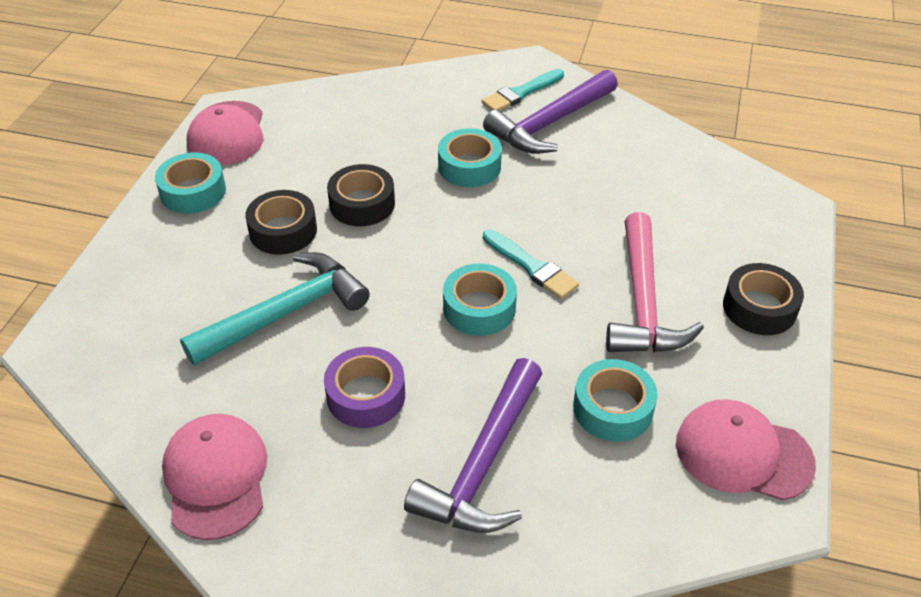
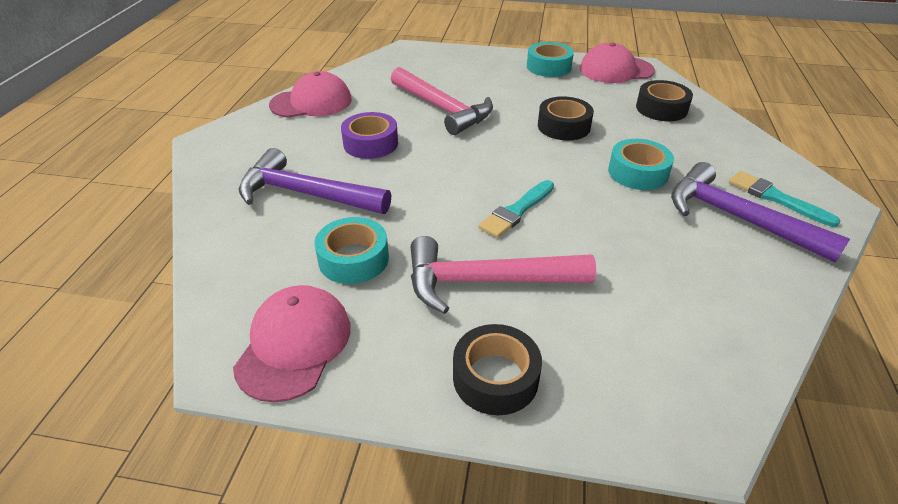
camera: 85 degrees right, 5 degrees down
turquoise hammer [180,252,370,366] -> pink hammer [391,67,493,135]
black tape [245,190,317,255] -> black tape moved to [636,80,693,121]
turquoise tape [443,264,517,336] -> none

